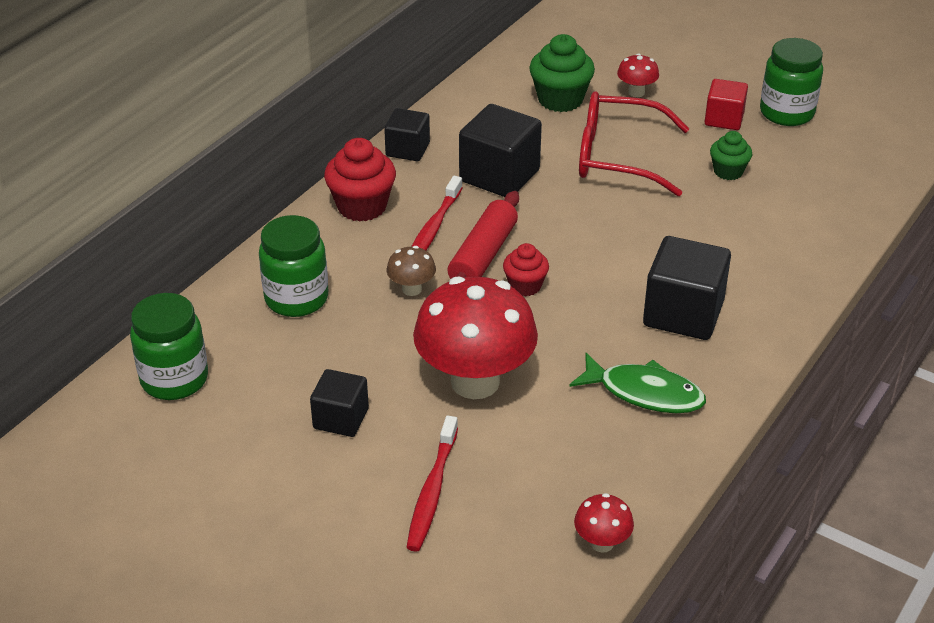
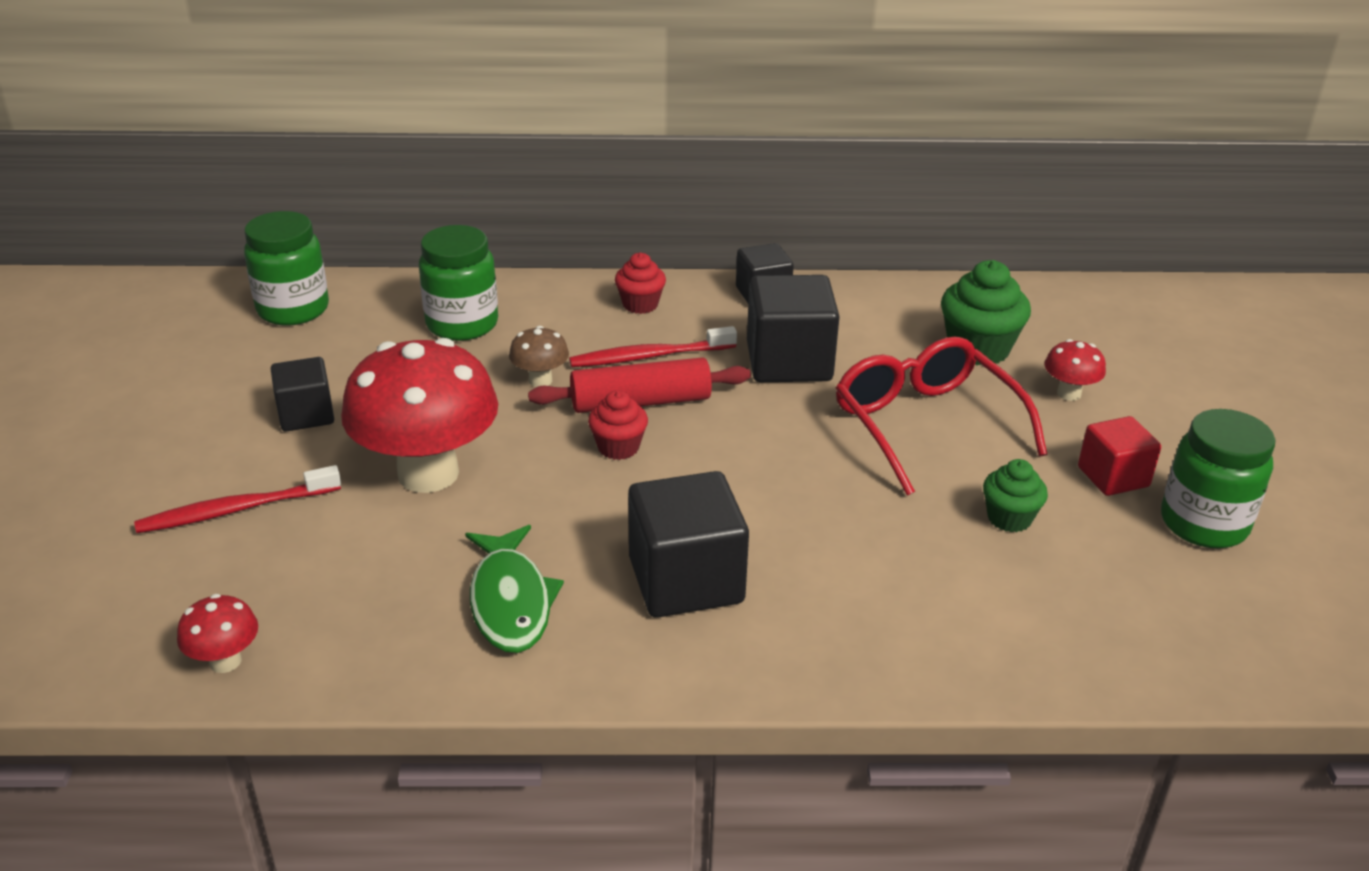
camera: 55 degrees right, 5 degrees down
red cupcake [324,138,396,222] -> red cupcake [615,253,666,314], size x0.61

